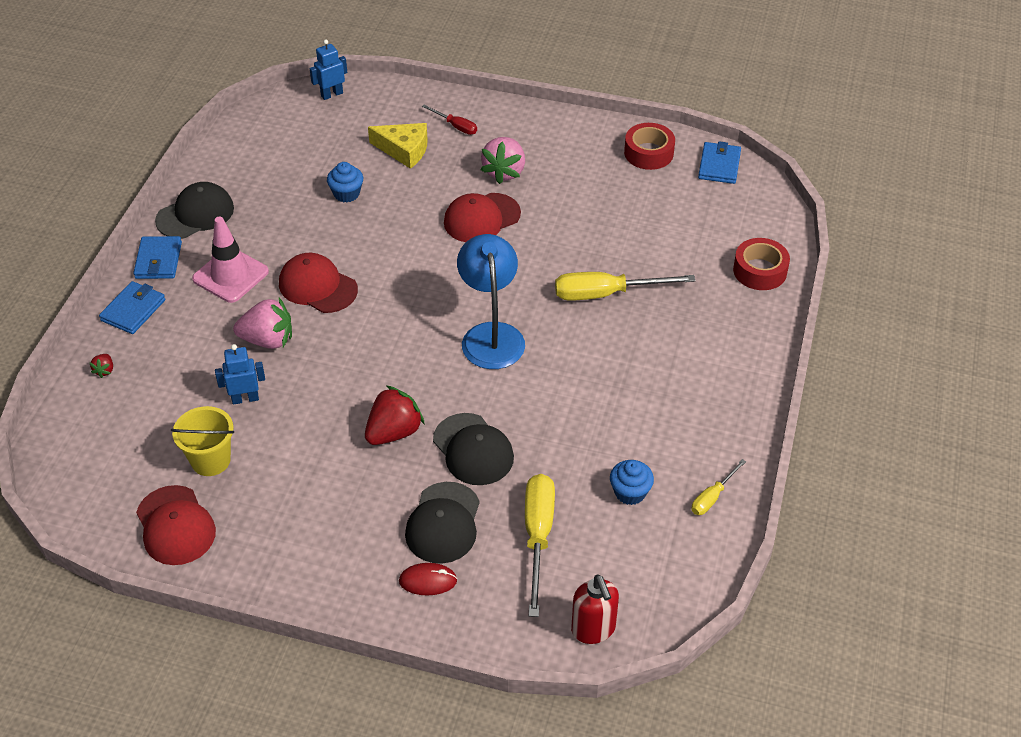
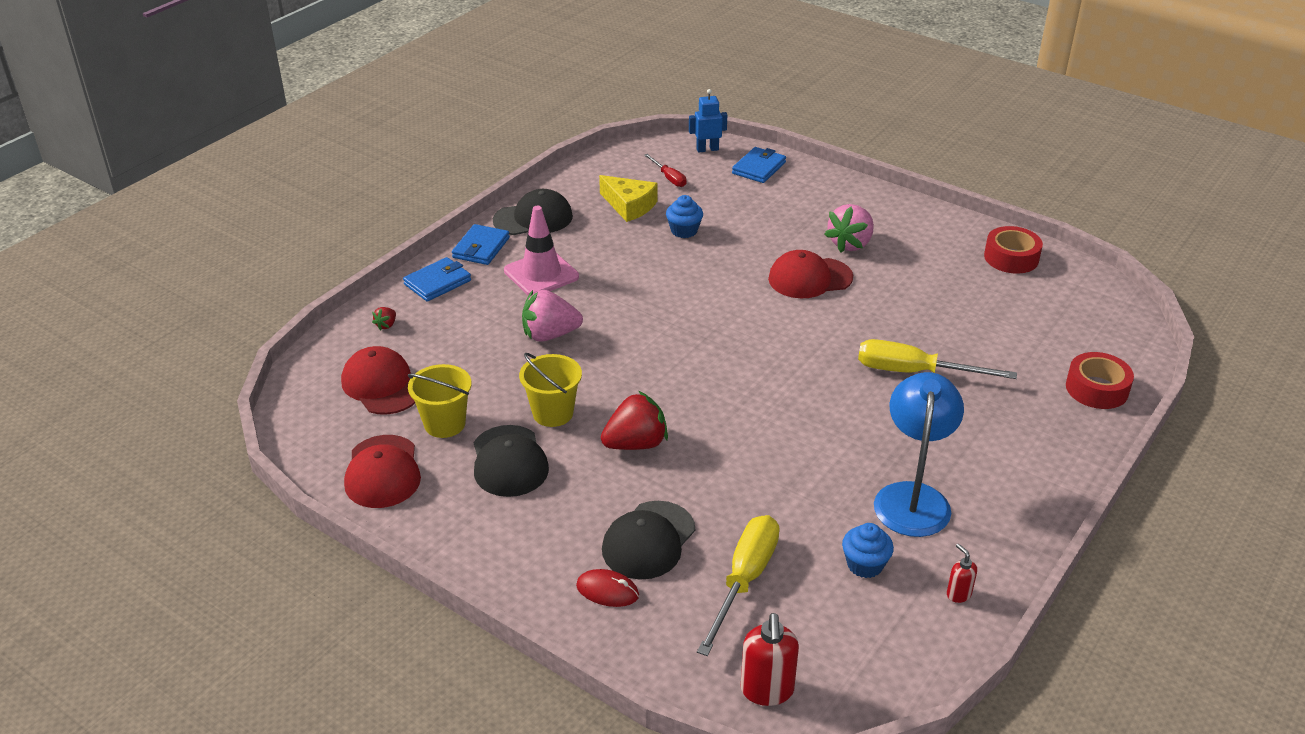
camera: 20 degrees right, 10 degrees down
blue robot [215,344,265,405] -> none
pink strawberry [233,298,292,349] -> pink strawberry turned 150 degrees clockwise [522,290,583,342]
red cap [279,253,358,313] -> red cap moved to [341,346,415,415]
yellow cheese [368,123,427,169] -> yellow cheese moved to [599,175,658,222]
red screwdriver [422,105,477,135] -> red screwdriver moved to [644,154,686,187]
black cap [433,413,514,485] -> black cap moved to [474,425,549,497]
blue lamp [457,234,525,369] -> blue lamp moved to [874,372,964,537]
yellow screwdriver [691,459,746,515] -> red soap dispenser [947,544,977,603]
blue wallet [698,141,741,184] -> blue wallet moved to [732,147,786,183]
none -> yellow bucket [519,353,582,427]

